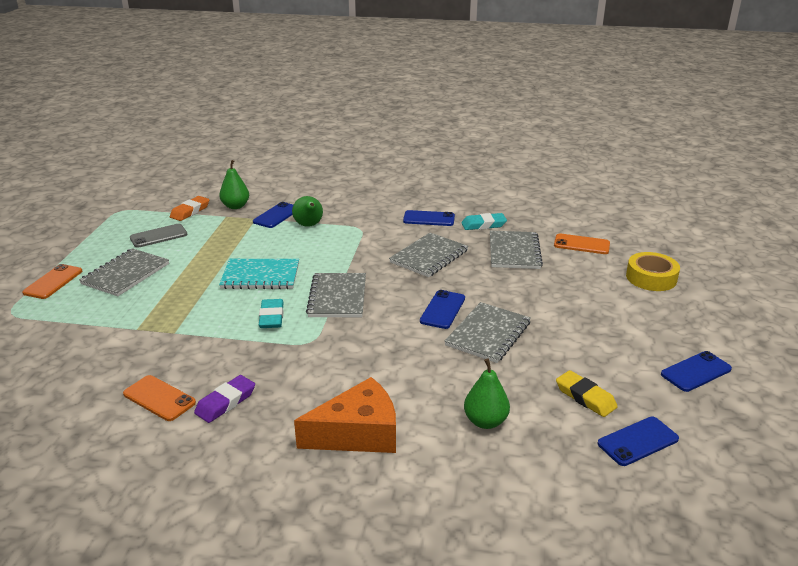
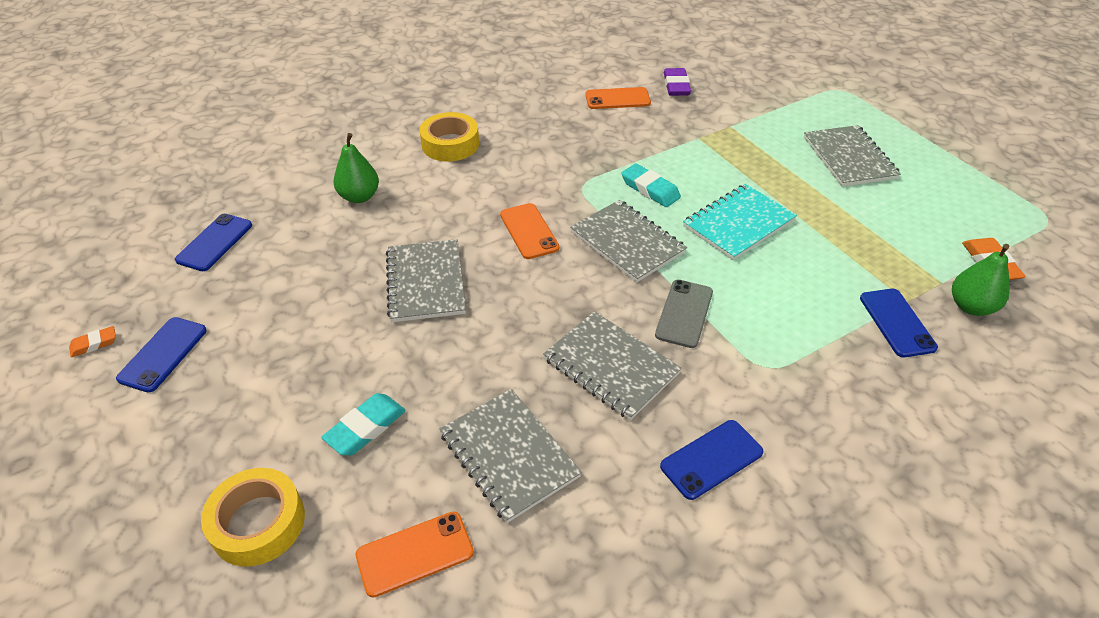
camera: 140 degrees right, 15 degrees up
orange phone [22,264,82,299] -> orange phone moved to [500,203,560,259]
grey phone [130,224,188,248] -> grey phone moved to [655,280,713,348]
purple eraser [194,375,255,423] -> purple eraser moved to [663,68,691,96]
green pear [292,196,323,227] -> none
orange cheese [294,377,396,453] -> yellow tape [419,112,479,161]
grey notebook [389,233,469,277] -> grey notebook turned 45 degrees counterclockwise [543,311,682,420]
blue phone [420,290,465,329] -> none
turquoise eraser [461,213,507,230] -> turquoise eraser moved to [321,393,406,455]
yellow eraser [556,370,618,417] -> none
none -> orange eraser [69,326,116,357]

